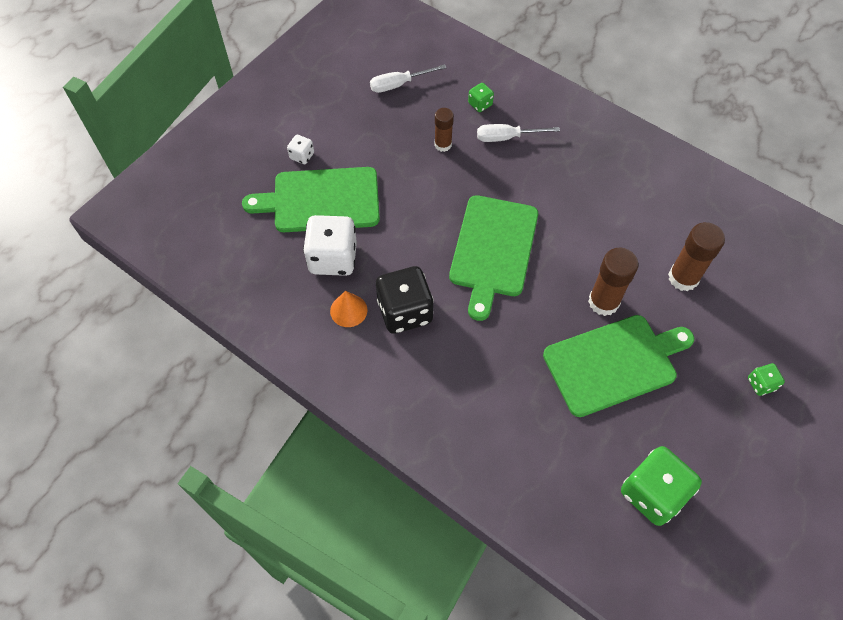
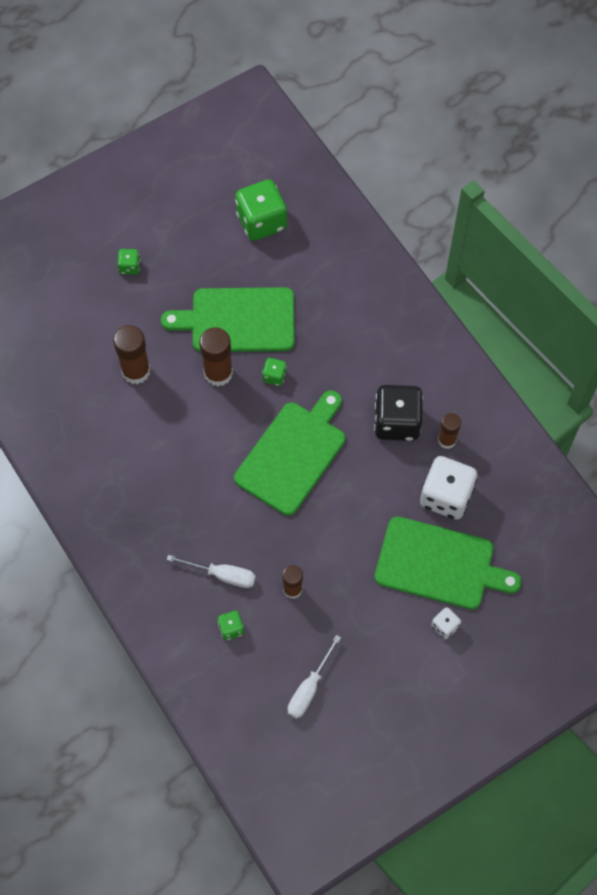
camera: 160 degrees left, 5 degrees up
orange cone [330,291,367,327] -> brown glue stick [438,413,461,449]
white screwdriver [370,64,447,93] -> white screwdriver turned 120 degrees clockwise [288,635,341,719]
none -> green dice [262,358,287,386]

